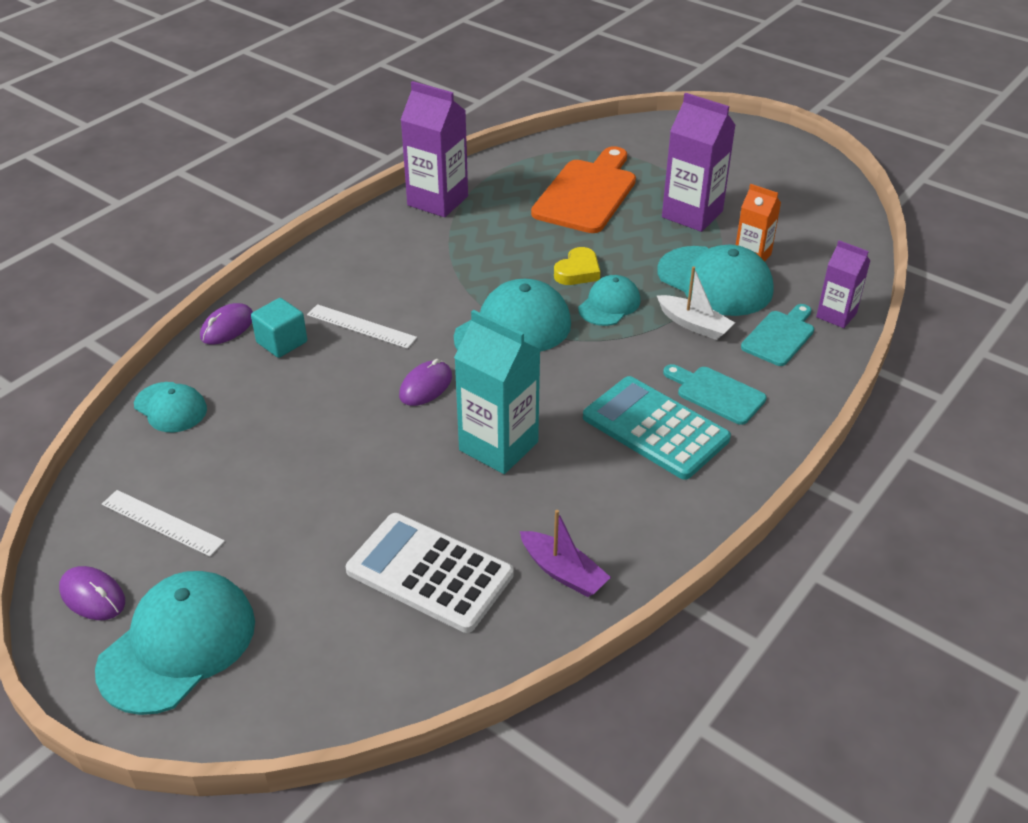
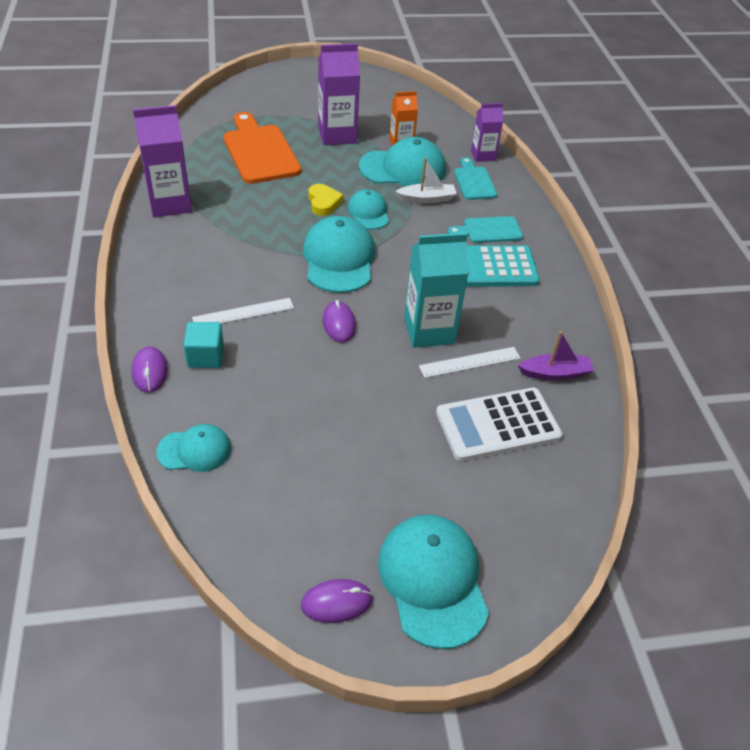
camera: 50 degrees left, 5 degrees up
white ruler [102,490,225,557] -> white ruler moved to [419,347,521,378]

